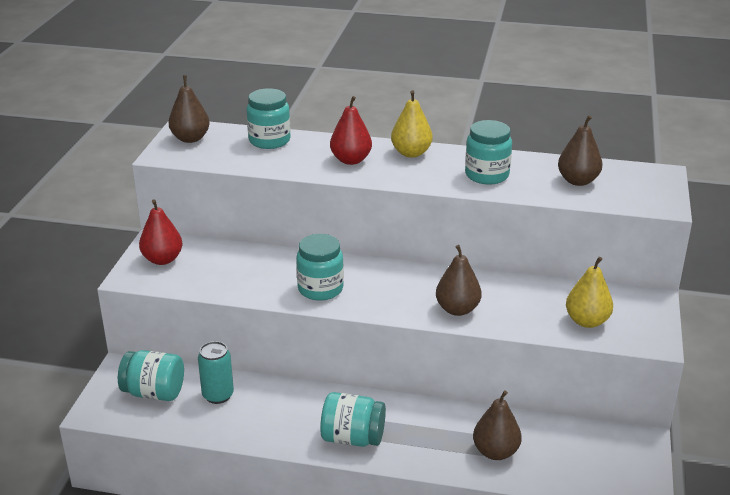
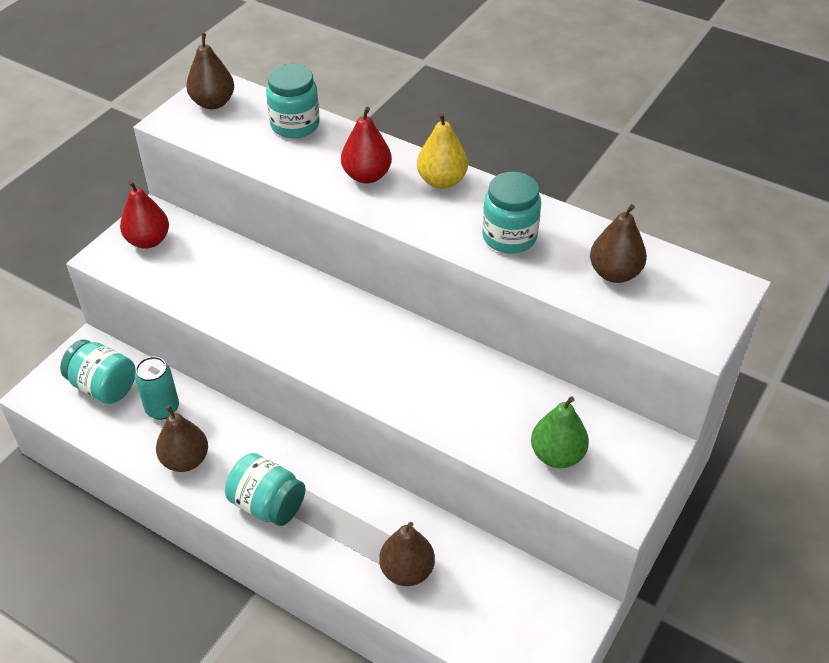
camera: 20 degrees right, 15 degrees up
turquoise jar [296,234,344,301] -> none
brown pear [436,245,482,316] -> brown pear moved to [156,405,208,472]
yellow pear [566,257,613,328] -> green pear [531,396,589,468]

